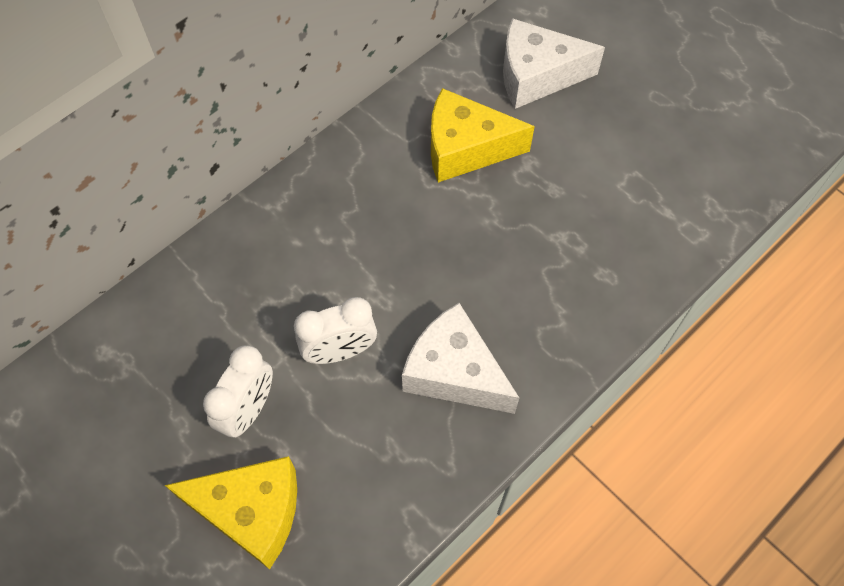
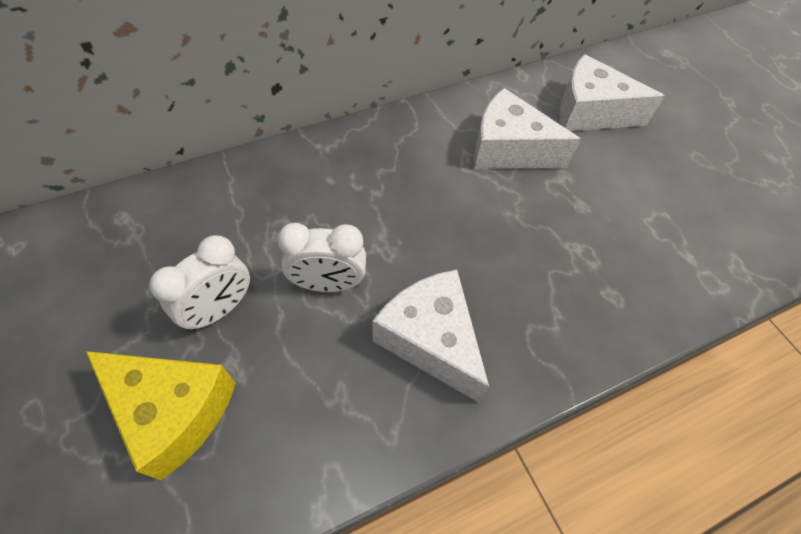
camera: 15 degrees right, 5 degrees down
yellow cheese [431,88,535,183] -> white cheese [474,88,581,169]

